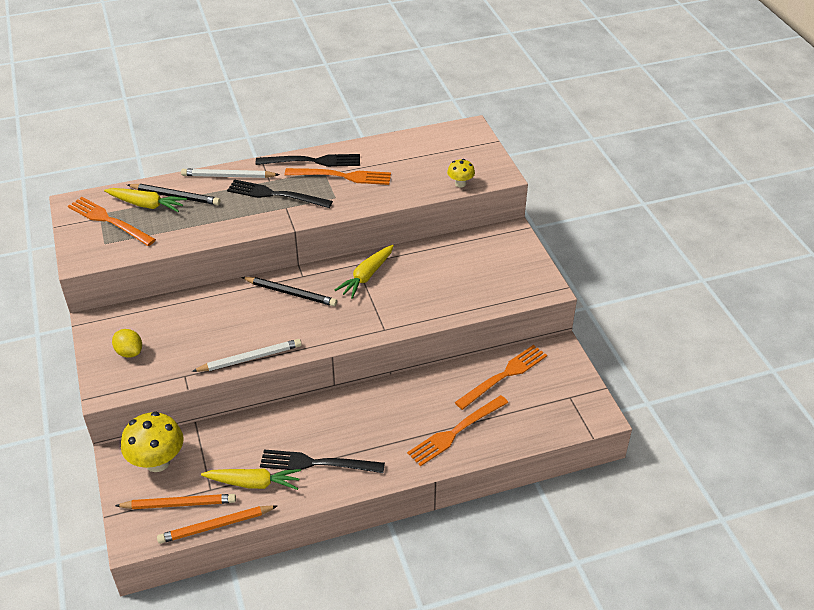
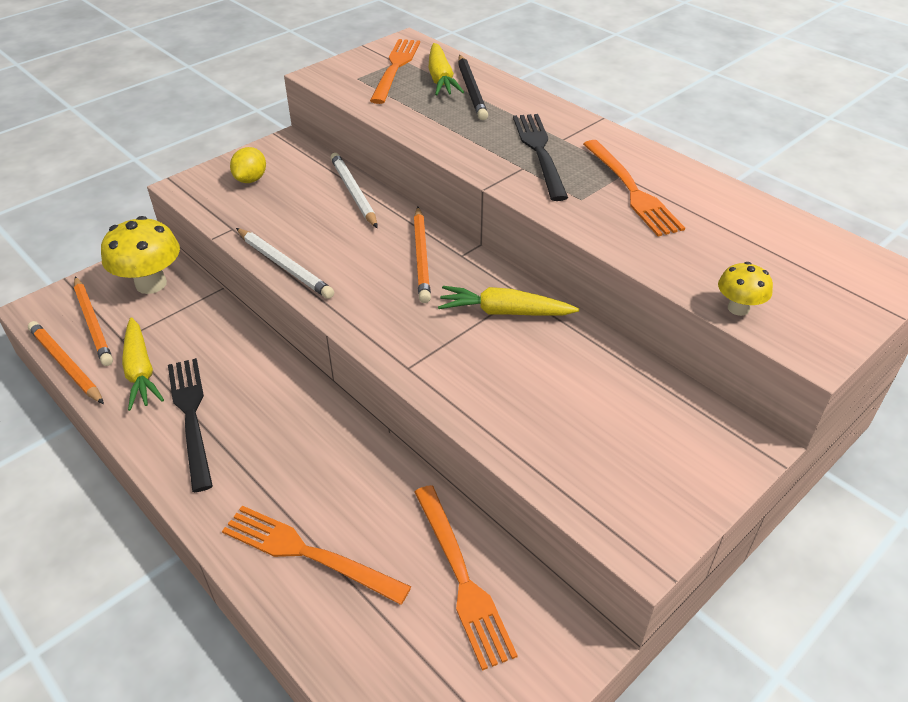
camera: 65 degrees right, 0 degrees up
white pencil [181,169,280,178] -> white pencil moved to [330,153,378,228]
black pencil [241,277,337,306] -> orange pencil [414,207,431,303]
black fork [256,154,360,167] -> none
orange fork [455,345,547,410] -> orange fork turned 45 degrees clockwise [415,485,518,671]

